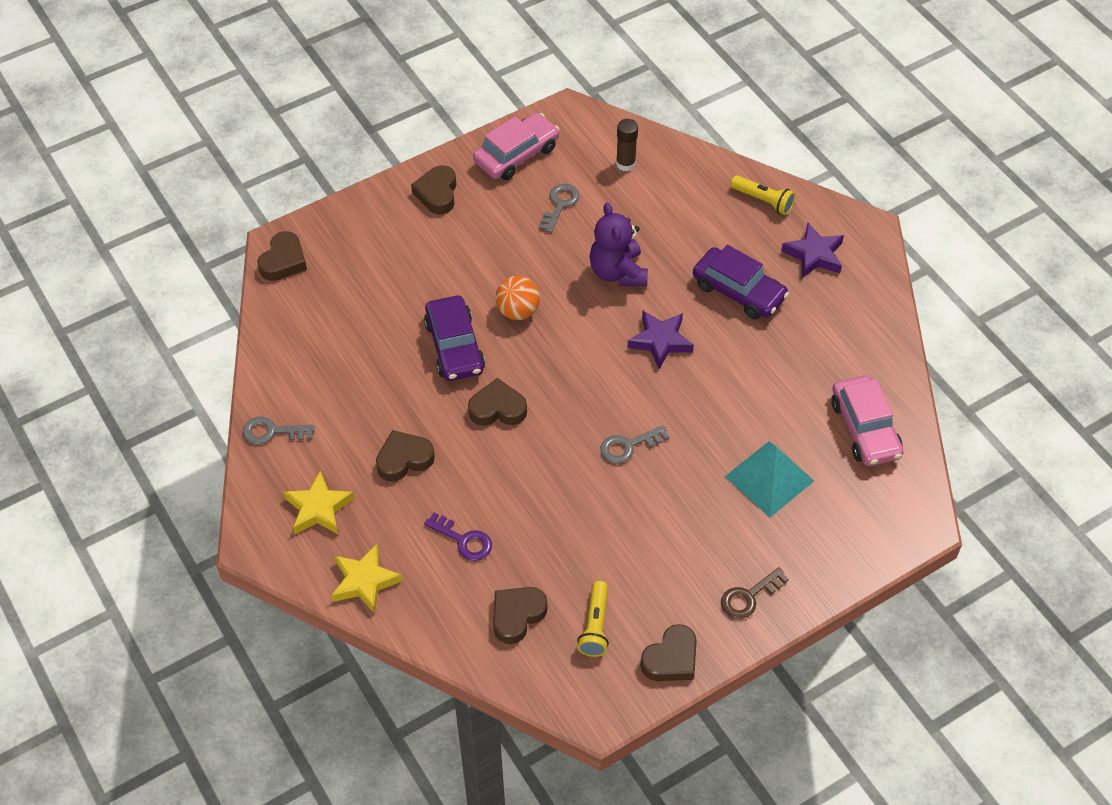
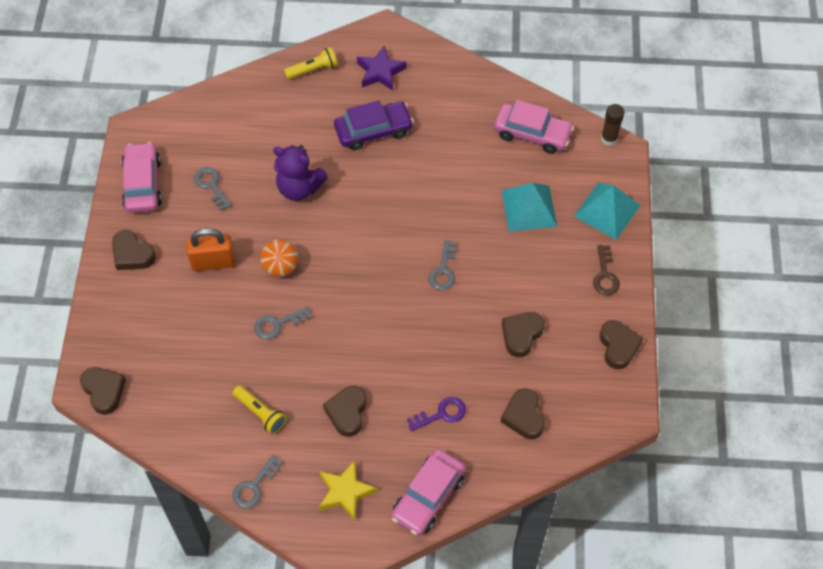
camera: 55 degrees left, 5 degrees up
yellow star [331,544,403,614] -> pink car [391,449,466,536]
purple car [424,295,485,381] -> grey key [254,307,312,340]
brown heart [468,378,527,426] -> brown heart moved to [502,312,544,357]
yellow flashlight [577,581,609,657] -> yellow flashlight moved to [233,385,287,434]
brown glue stick [616,119,638,171] -> brown glue stick moved to [601,104,624,146]
purple star [627,311,694,369] -> none
none -> orange padlock [186,228,235,271]
none -> turquoise pyramid [574,182,641,240]

